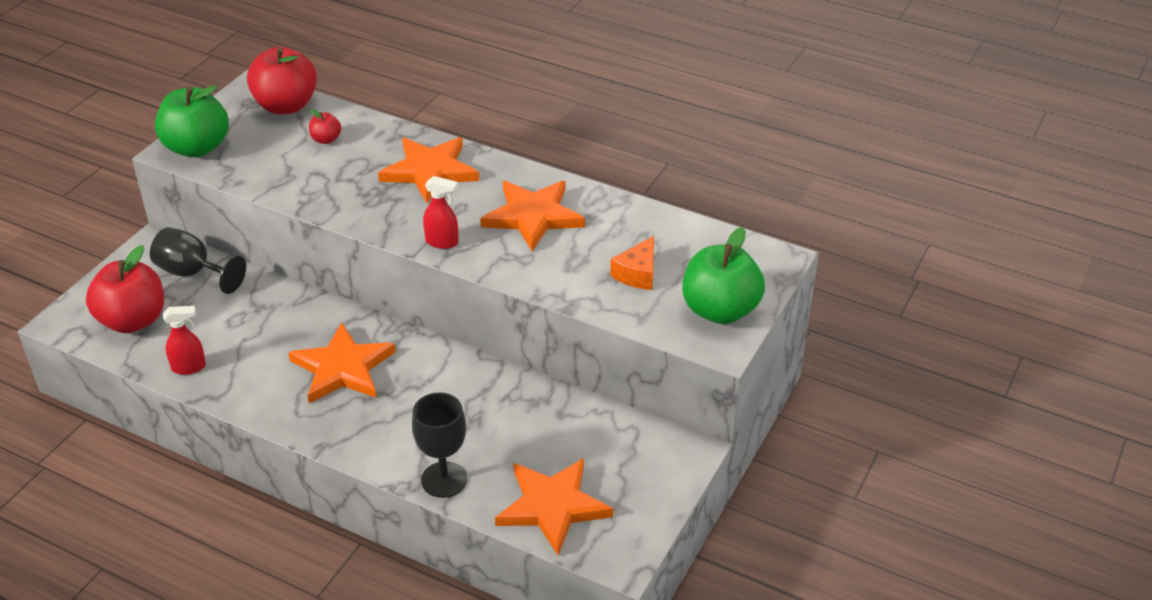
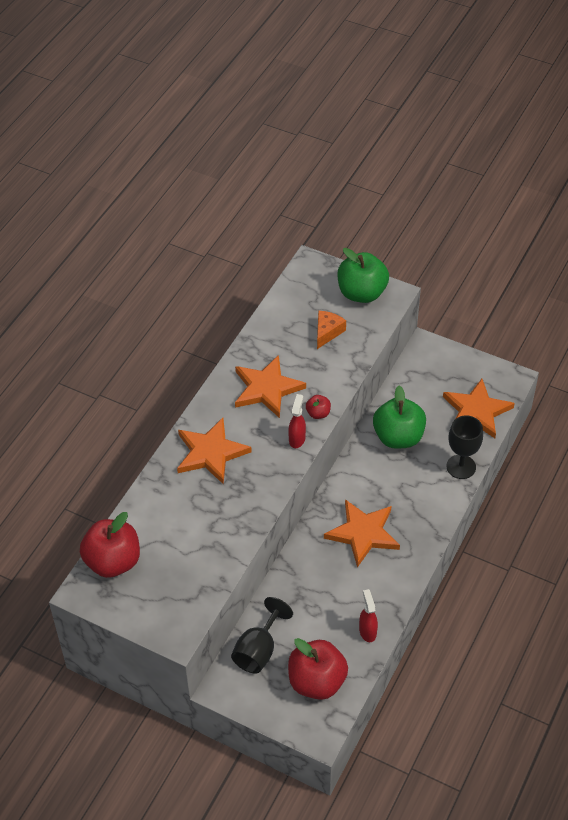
camera: 90 degrees left, 10 degrees up
green apple [155,85,229,157] -> green apple moved to [373,386,426,449]
red apple [309,109,341,144] -> red apple moved to [306,395,331,419]
orange cheese [611,236,654,290] -> orange cheese turned 90 degrees counterclockwise [317,311,346,349]

